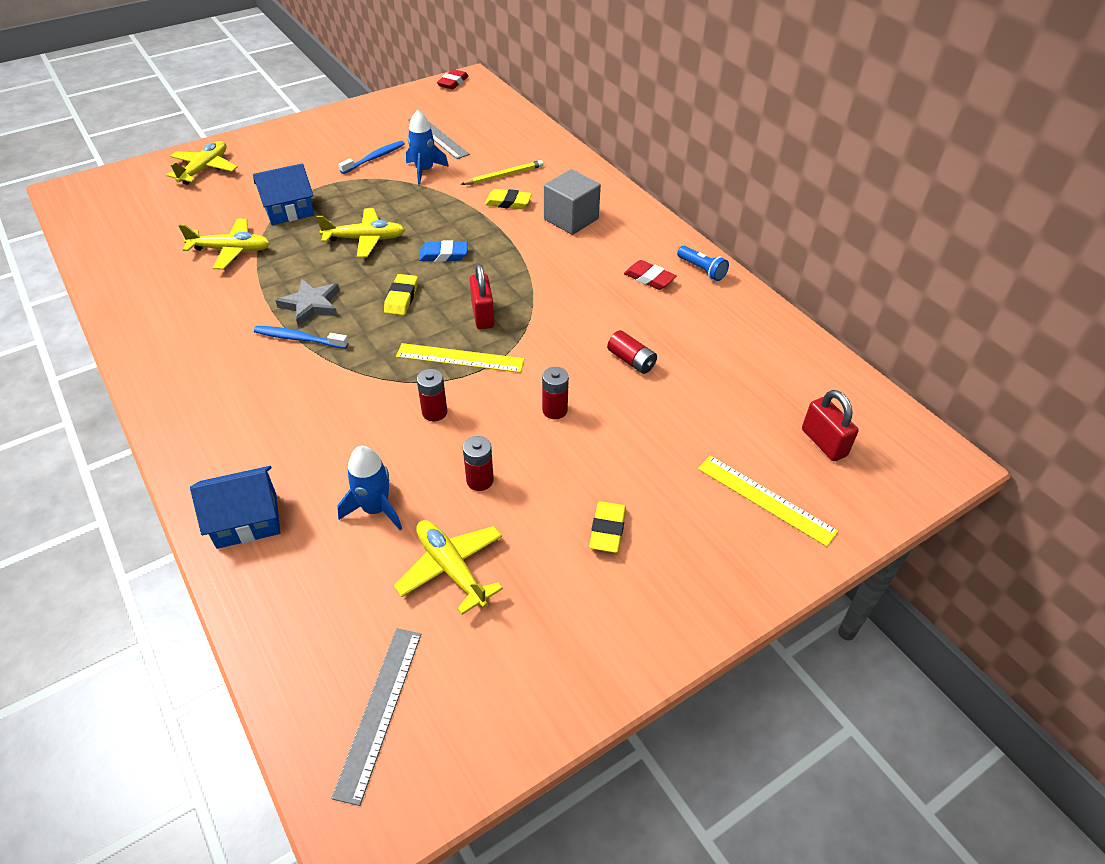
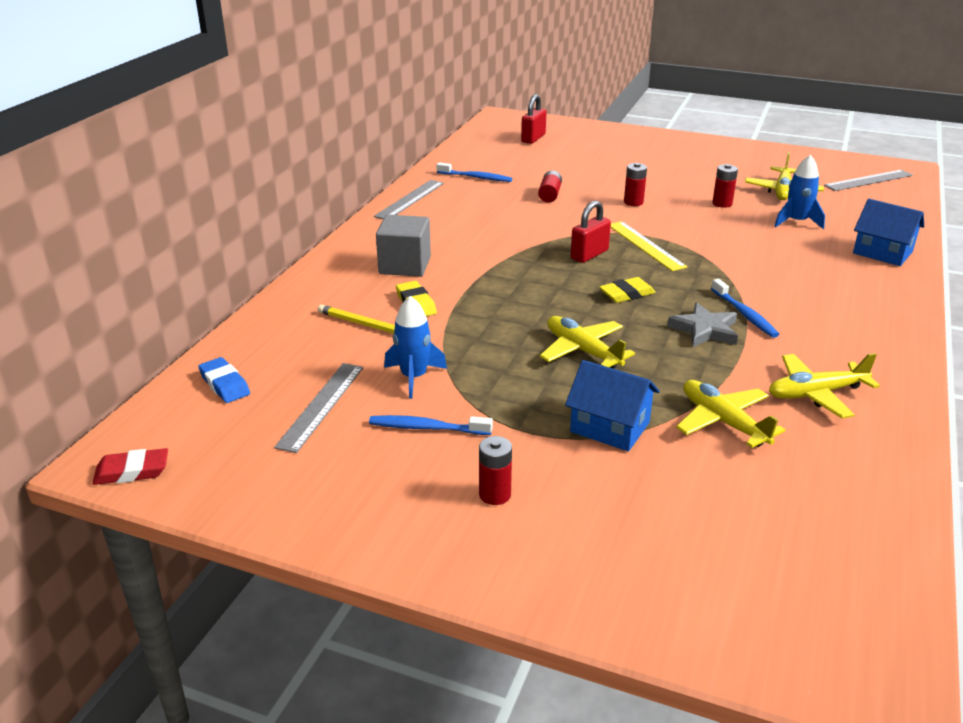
camera: 125 degrees left, 15 degrees down
yellow plane [166,141,238,185] -> yellow plane moved to [769,353,880,418]
red battery [417,369,447,421] -> red battery moved to [479,436,512,505]
blue eraser [419,240,468,262] -> blue eraser moved to [198,357,250,403]
yellow eraser [589,501,626,553] -> none
red eraser [624,260,676,290] -> none
blue flashlight [677,246,729,281] -> grey ruler [374,180,444,219]
yellow ruler [698,455,838,547] -> none
none -> blue toothbrush [437,162,512,182]

